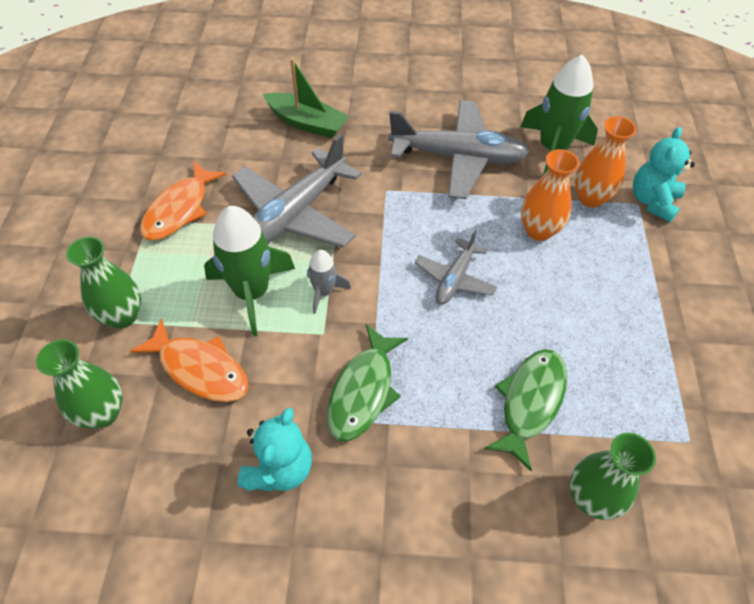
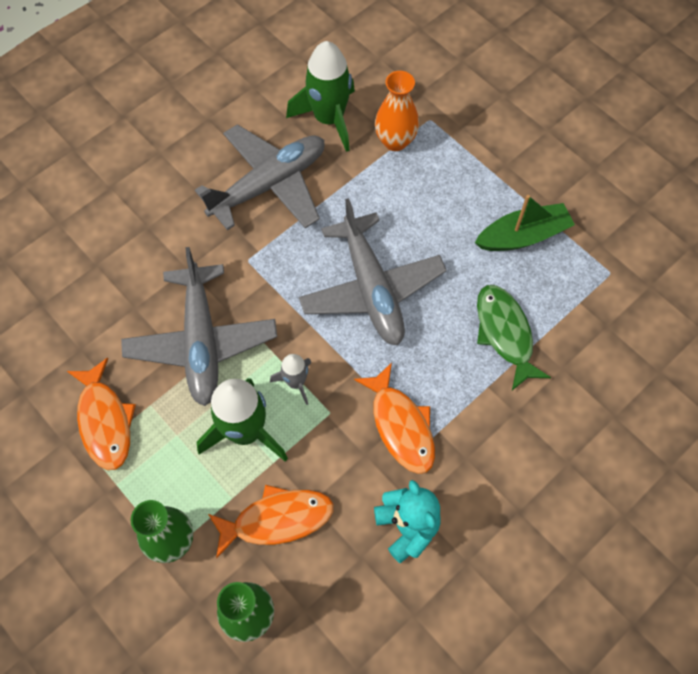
camera: 45 degrees left, 10 degrees up
green boat [263,58,349,138] -> green boat moved to [475,195,575,251]
green fish [327,324,408,442] -> orange fish [354,362,435,474]
grey plane [415,230,497,305] -> grey plane [299,198,447,345], size x1.85
orange vase [521,149,579,241] -> none
green vase [570,433,656,520] -> none
turquoise teddy bear [633,127,695,222] -> none

